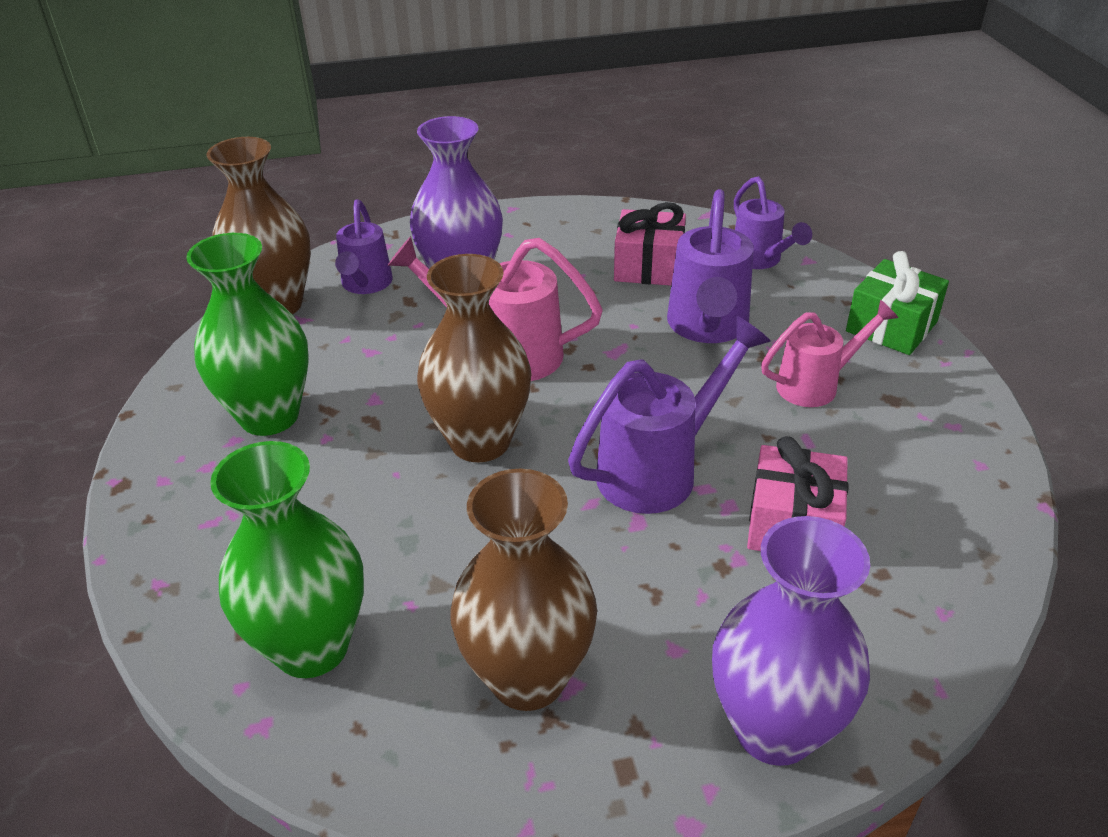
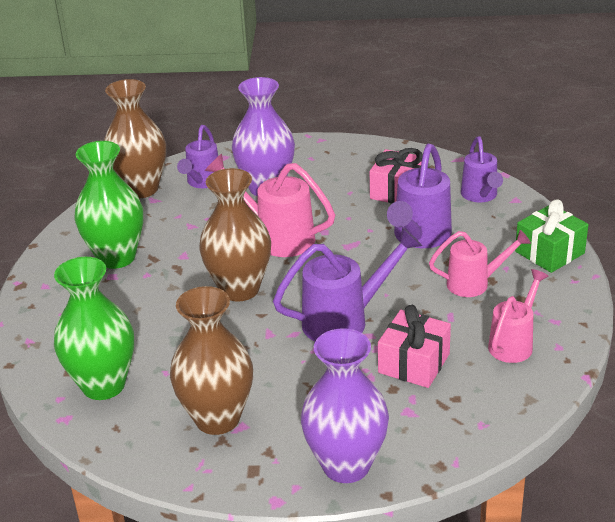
camera: 15 degrees right, 5 degrees down
none -> pink watering can [488,269,548,363]

